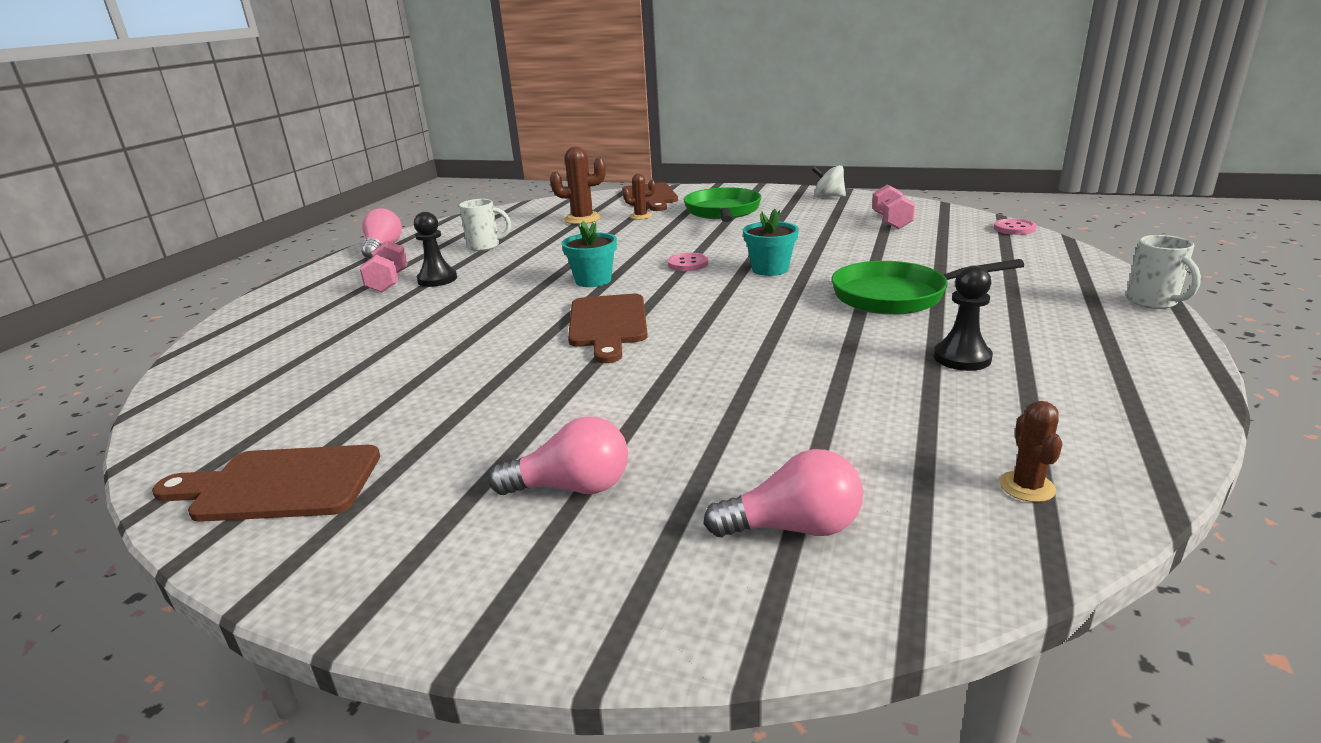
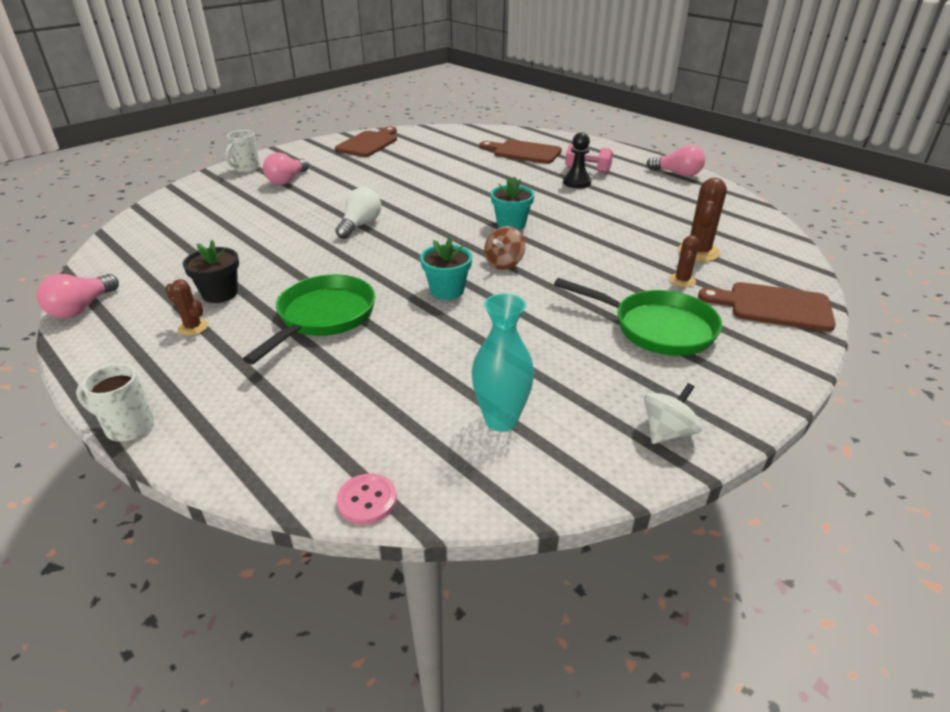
camera: 115 degrees right, 10 degrees up
white mug [459,199,511,251] -> white mug moved to [225,130,260,173]
brown cutting board [568,294,648,363] -> brown cutting board moved to [480,140,562,164]
pink button [668,253,708,271] -> brown spinning top [484,226,526,270]
pink light bulb [703,449,863,537] -> pink light bulb moved to [37,274,119,318]
pink dumbbell [872,184,915,229] -> turquoise vase [472,293,534,432]
black pawn [934,265,993,371] -> black flower pot [183,240,239,303]
brown cactus [999,401,1062,502] -> brown cactus moved to [165,279,208,336]
none -> white light bulb [335,187,381,239]

